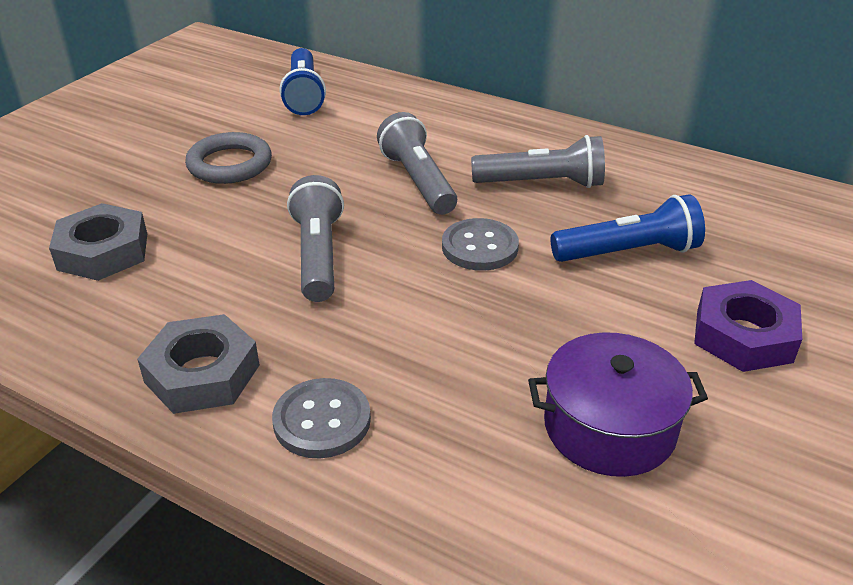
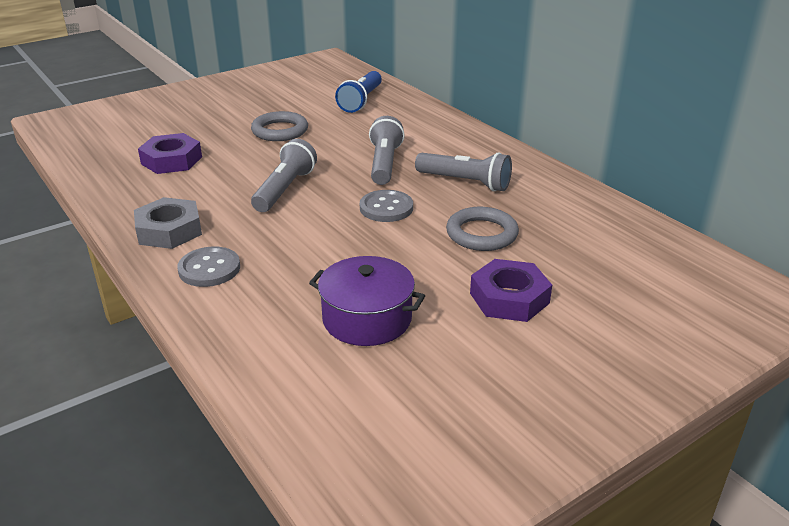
camera: 25 degrees right, 5 degrees down
grey nut [49,203,147,281] -> purple nut [138,133,202,174]
blue flashlight [550,194,705,262] -> grey ring [446,207,519,251]

